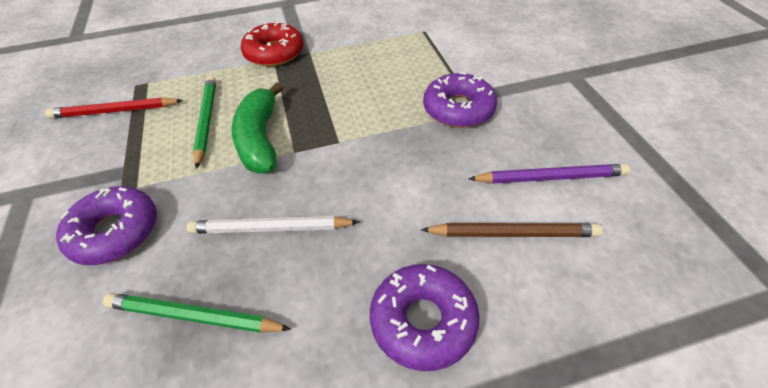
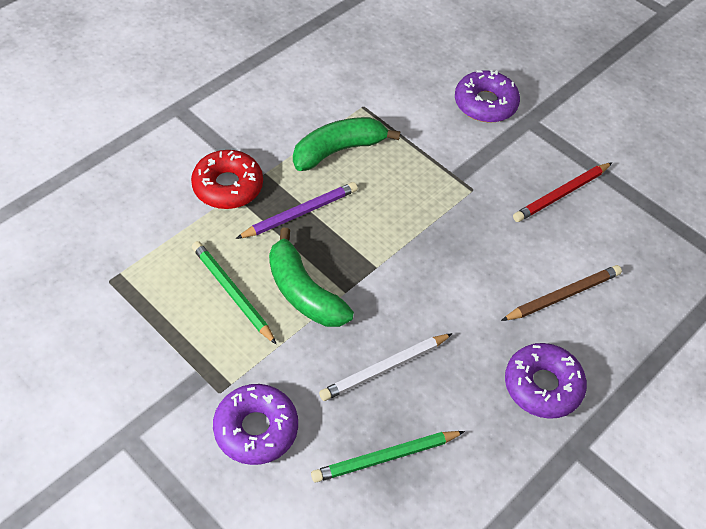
camera: 35 degrees left, 5 degrees up
red pencil [45,97,183,119] -> red pencil moved to [513,162,612,222]
purple donut [423,72,497,128] -> purple donut moved to [455,70,520,123]
purple pencil [468,164,630,184] -> purple pencil moved to [236,182,358,239]
none -> green banana [293,117,400,171]

